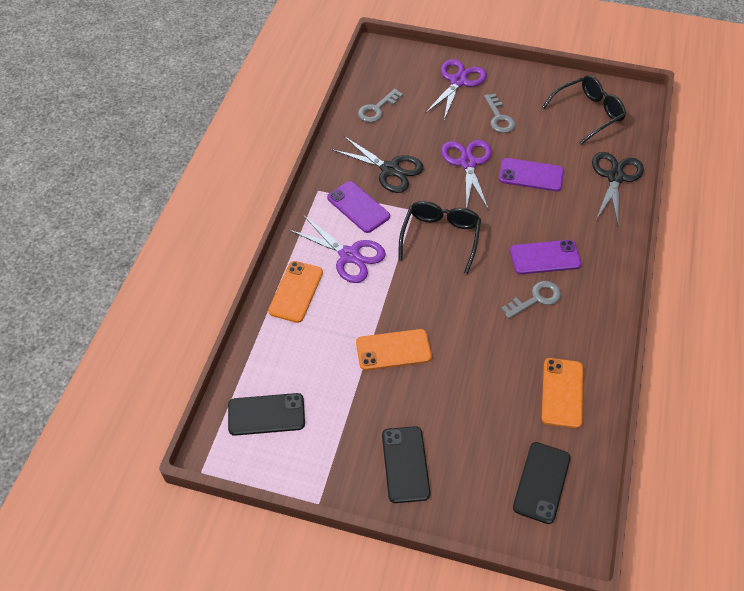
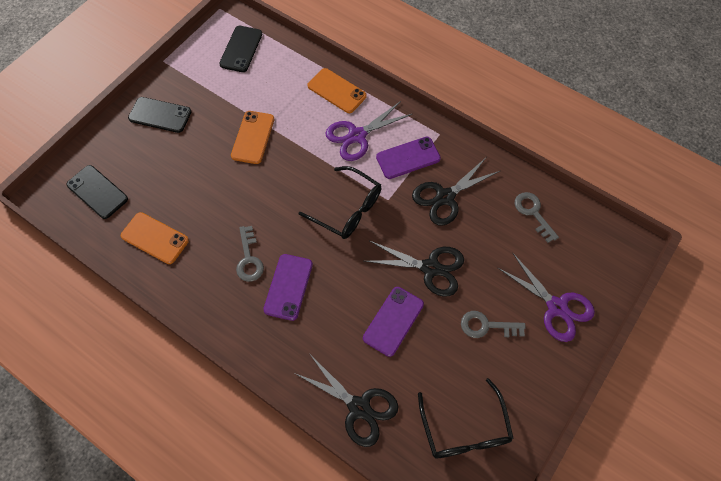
camera: 110 degrees right, 10 degrees up
purple scissors [441,140,492,210] -> black scissors [365,241,464,297]

